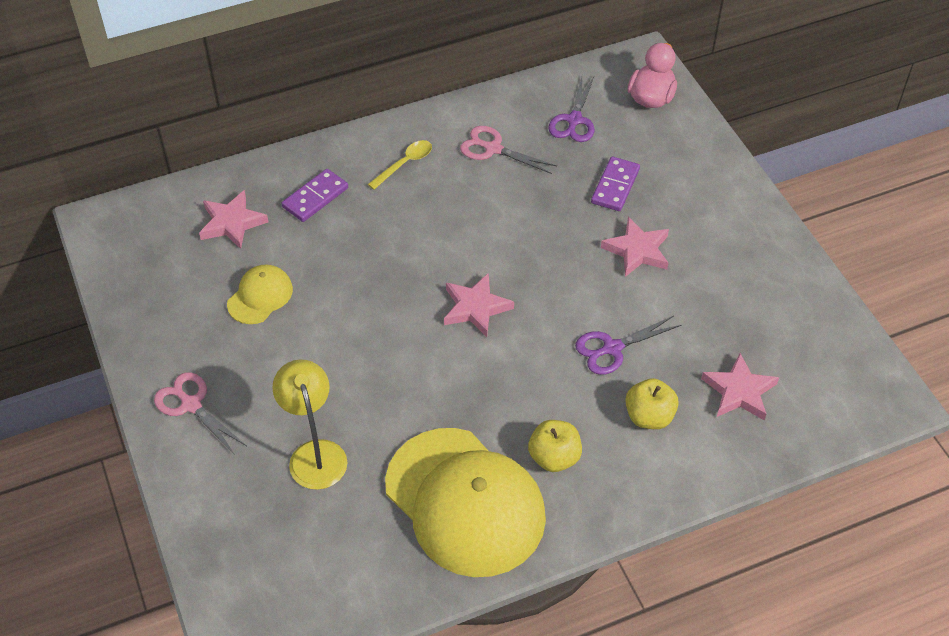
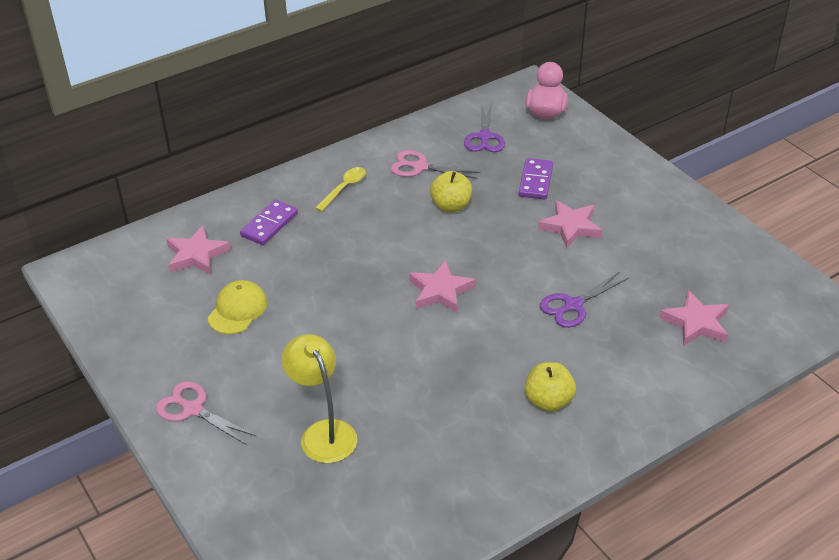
camera: 10 degrees left, 10 degrees down
yellow cap [385,428,546,577] -> none
yellow apple [625,378,679,429] -> yellow apple moved to [430,171,472,212]

